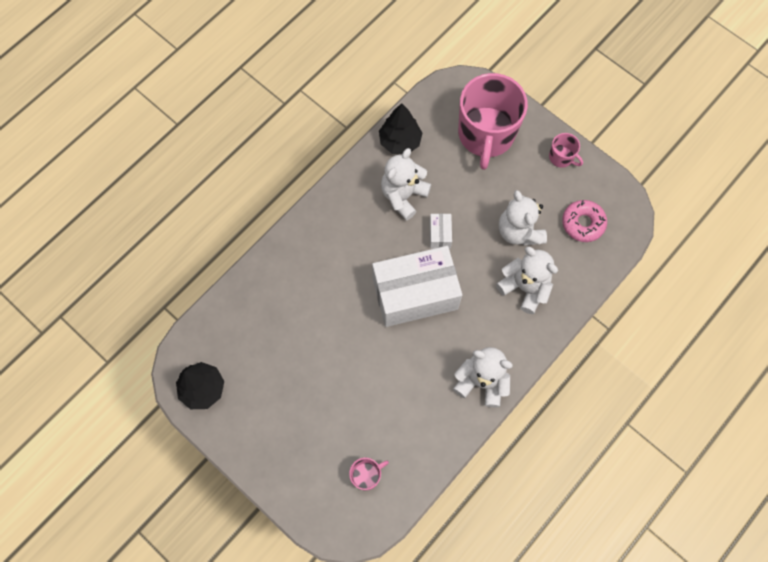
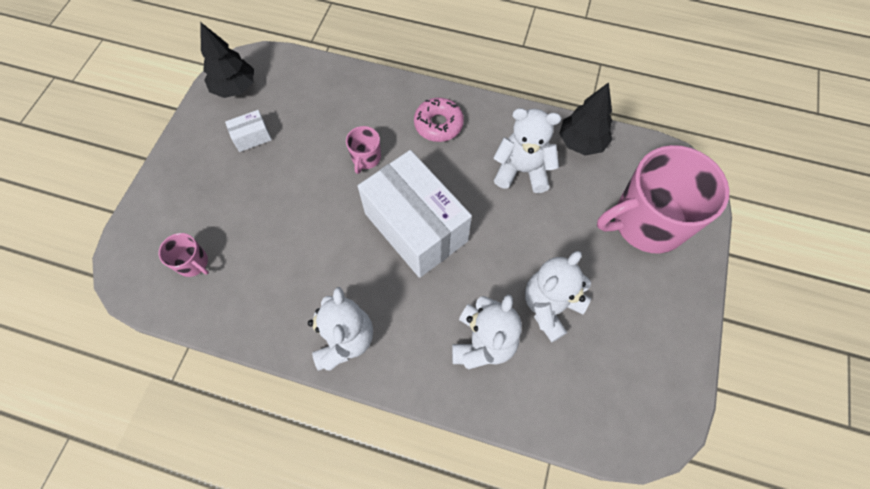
camera: 65 degrees right, 5 degrees down
white box [430,214,452,249] -> white box moved to [225,110,272,152]
pink mug [549,133,583,168] -> pink mug moved to [346,126,381,174]
pink donut [562,200,607,242] -> pink donut moved to [414,98,464,142]

